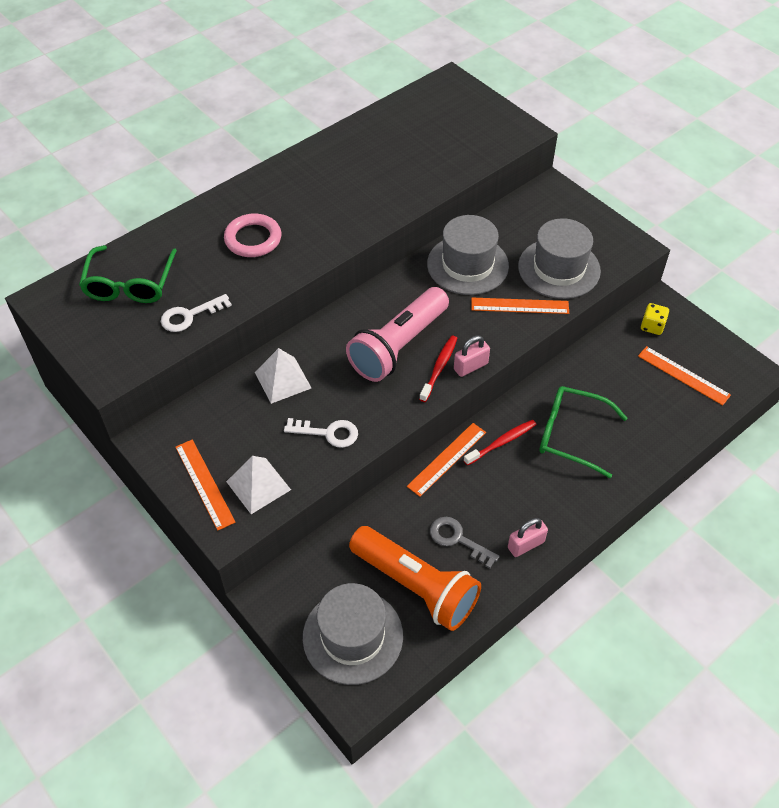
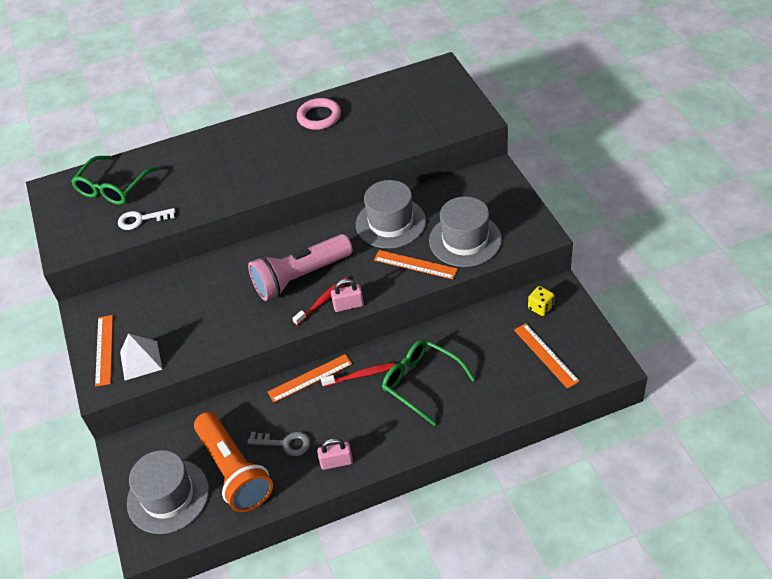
camera: 25 degrees right, 5 degrees down
pink ring [224,214,282,257] -> pink ring moved to [297,98,341,130]
white pyramid [255,348,311,404] -> none
white key [284,418,358,448] -> none
grey key [430,517,500,569] -> grey key turned 135 degrees clockwise [247,432,311,456]

